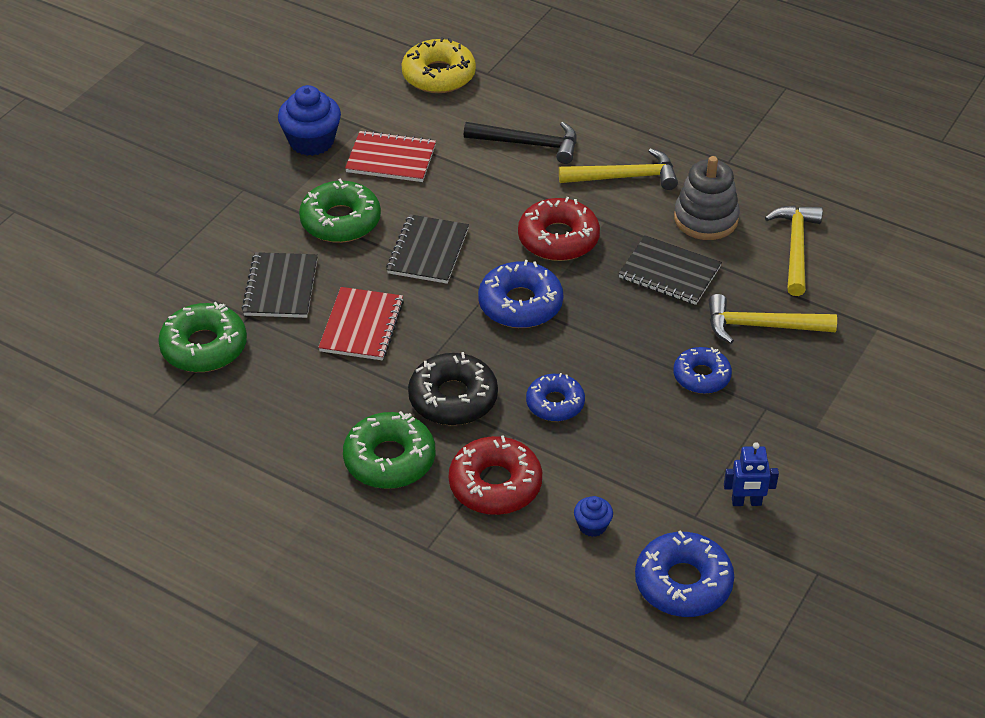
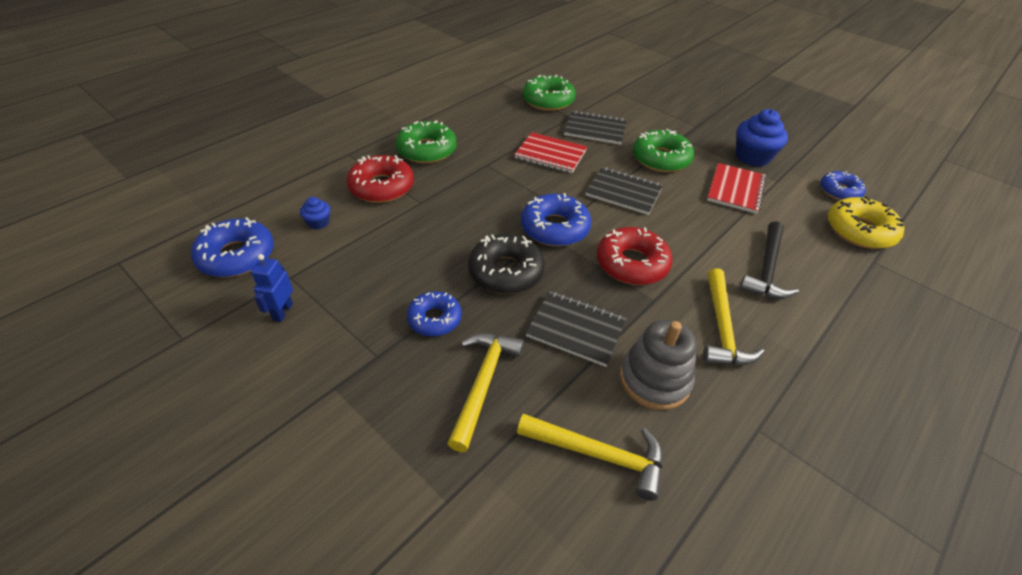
camera: 100 degrees right, 0 degrees up
black donut [408,352,498,426] -> black donut moved to [468,234,545,294]
blue donut [526,373,585,421] -> blue donut moved to [820,171,866,200]
black notebook [619,235,722,305] -> black notebook turned 75 degrees clockwise [526,291,627,367]

